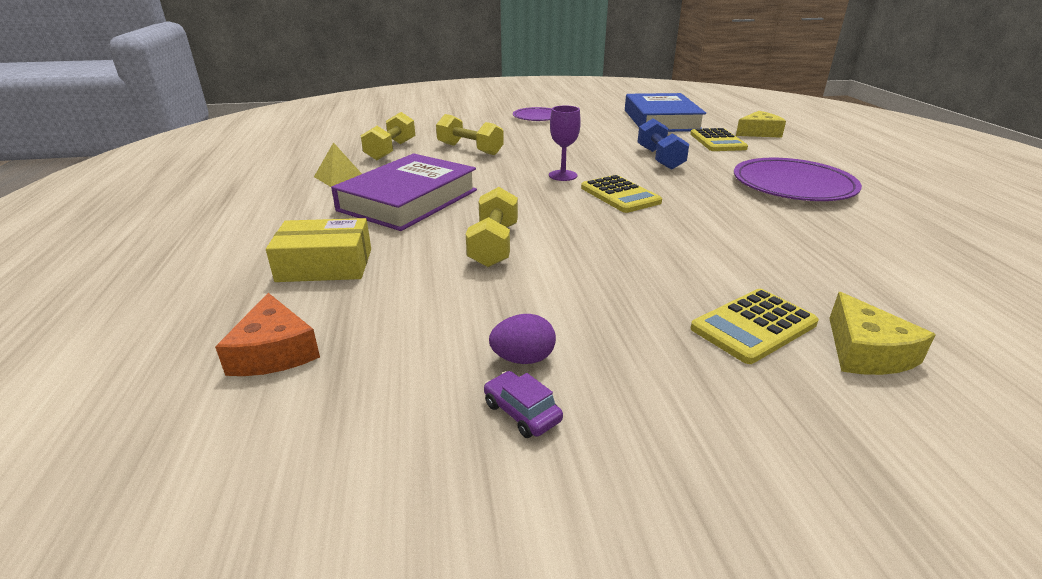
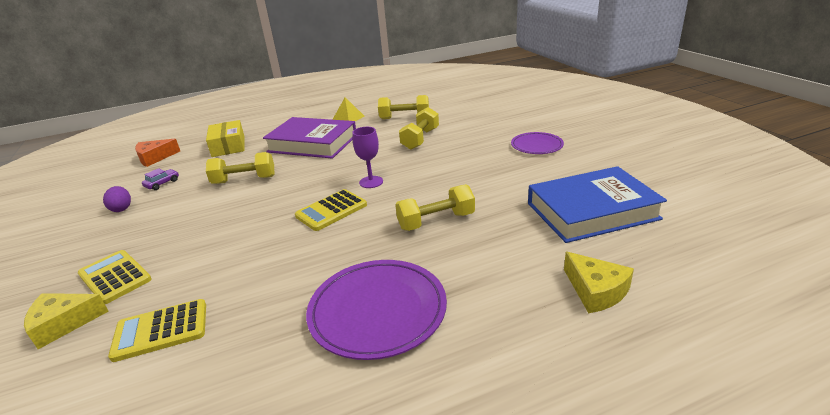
camera: 80 degrees right, 0 degrees up
purple car [484,371,563,438] -> purple car moved to [142,168,179,190]
blue dumbbell [638,118,689,170] -> yellow dumbbell [395,184,475,231]
yellow calculator [690,128,748,151] -> yellow calculator moved to [108,299,206,362]

